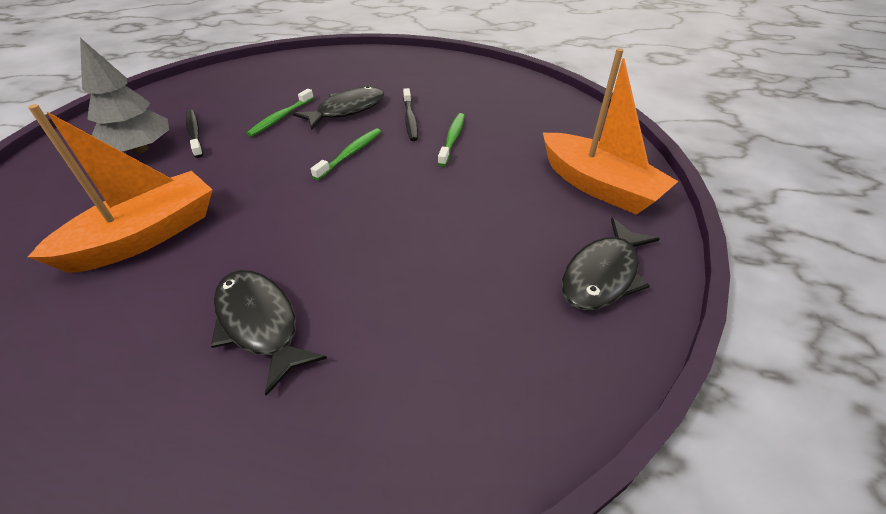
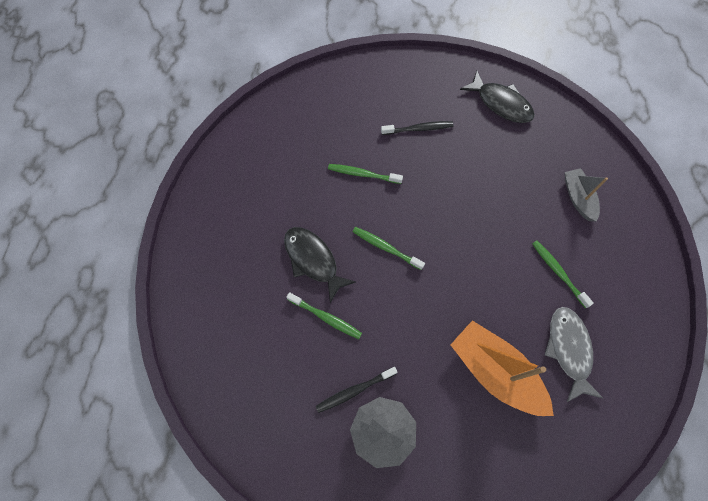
camera: 90 degrees left, 25 degrees up
black fish [211,270,327,396] -> green toothbrush [532,240,594,308]
black toothbrush [403,88,418,141] -> black toothbrush moved to [381,121,453,135]
orange boat [543,48,678,215] -> none
none -> grey fish [545,307,603,402]
none -> grey boat [565,168,608,222]

